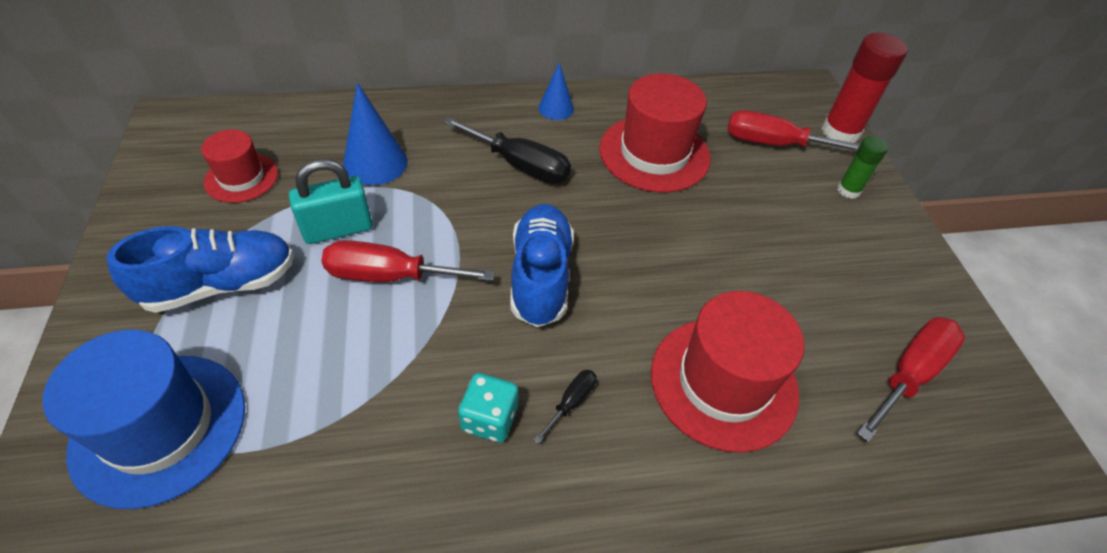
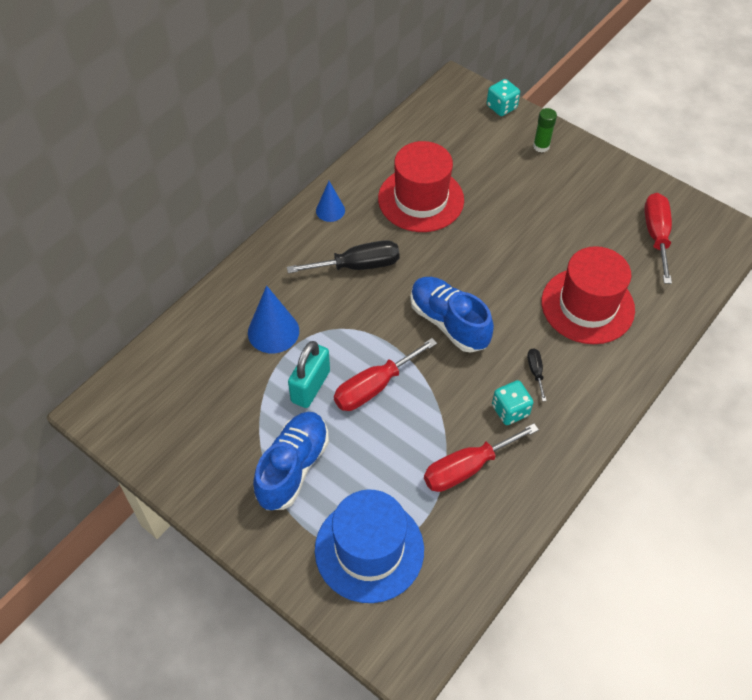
camera: 40 degrees left, 5 degrees up
red hat [201,130,278,203] -> none
red screwdriver [727,110,860,150] -> red screwdriver moved to [424,423,539,492]
red glue stick [822,33,907,143] -> turquoise dice [487,79,520,116]

